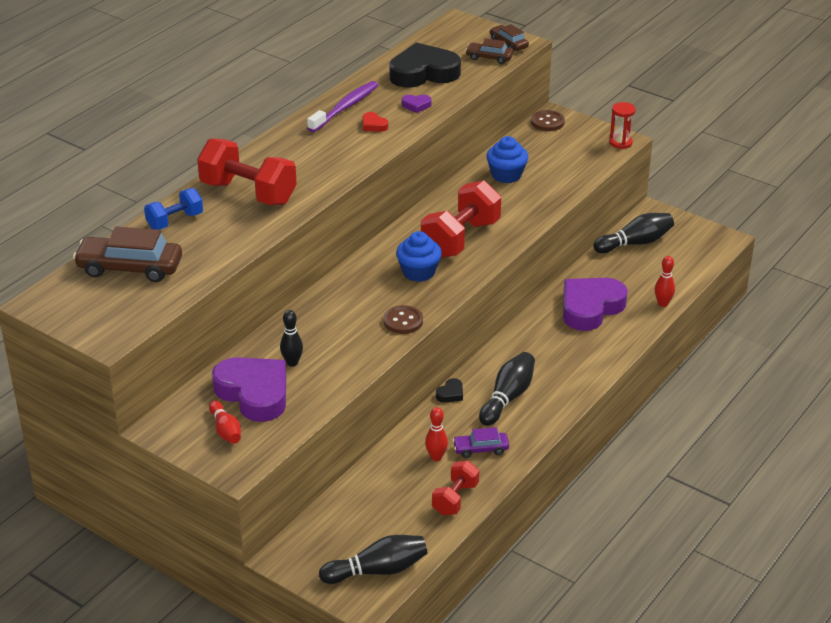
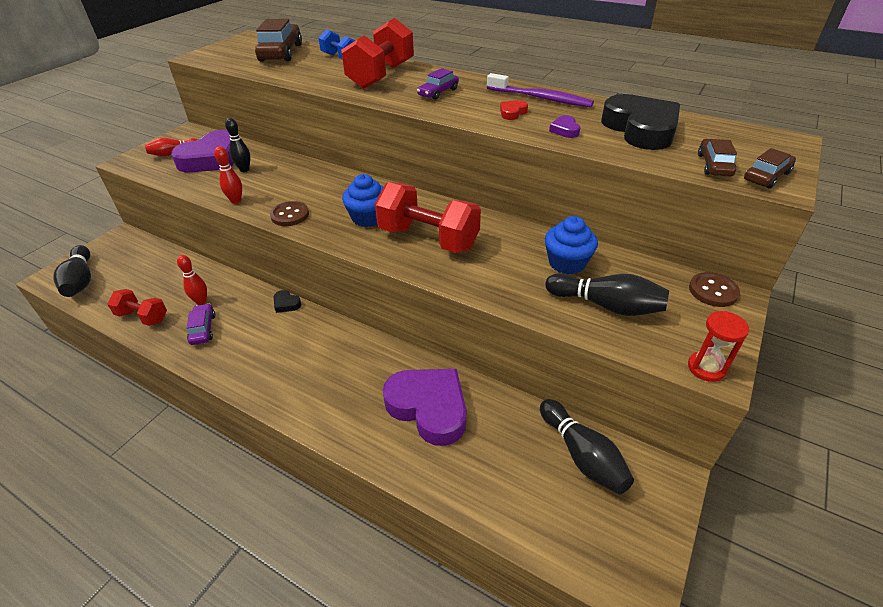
camera: 85 degrees right, 5 degrees up
black bowling pin [479,352,535,426] -> black bowling pin moved to [545,273,669,316]
red bowling pin [655,256,675,307] -> red bowling pin moved to [214,147,242,204]
none -> purple car [417,68,459,100]

